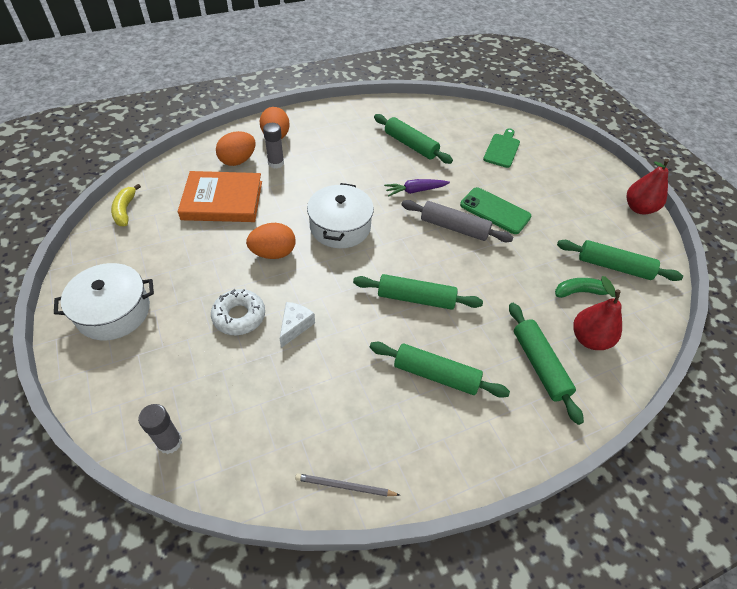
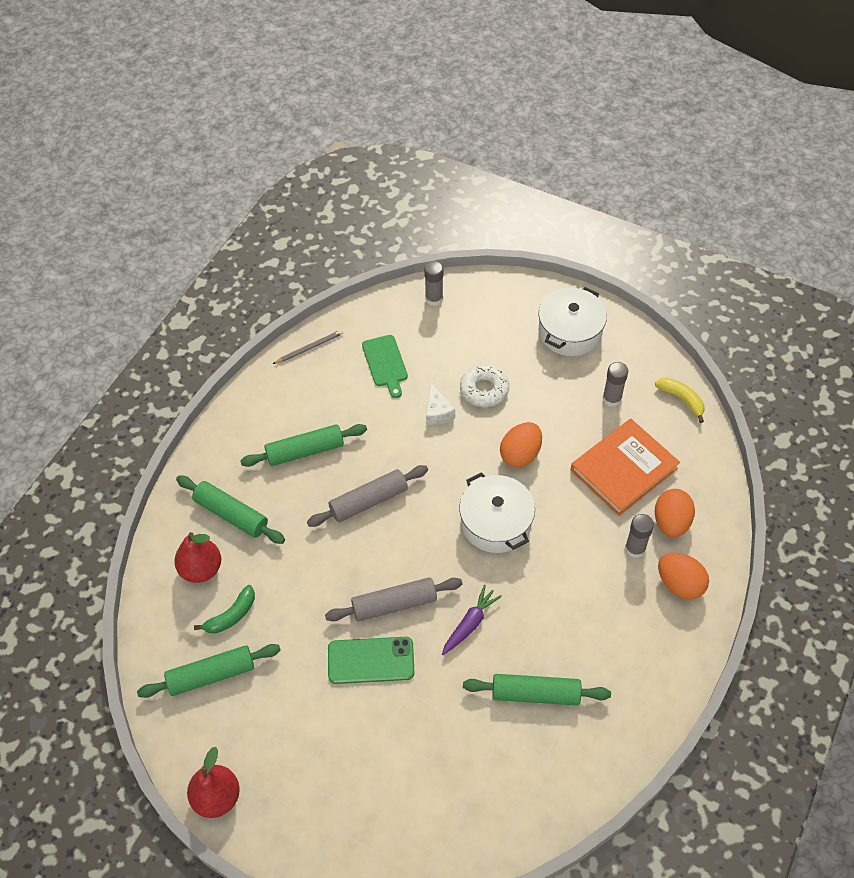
camera: 145 degrees right, 5 degrees up
green rolling pin [353,274,483,310] -> grey rolling pin [307,465,428,527]
green cutting board [483,128,520,168] -> green cutting board moved to [362,335,408,398]
none -> grey glue stick [602,362,628,407]

